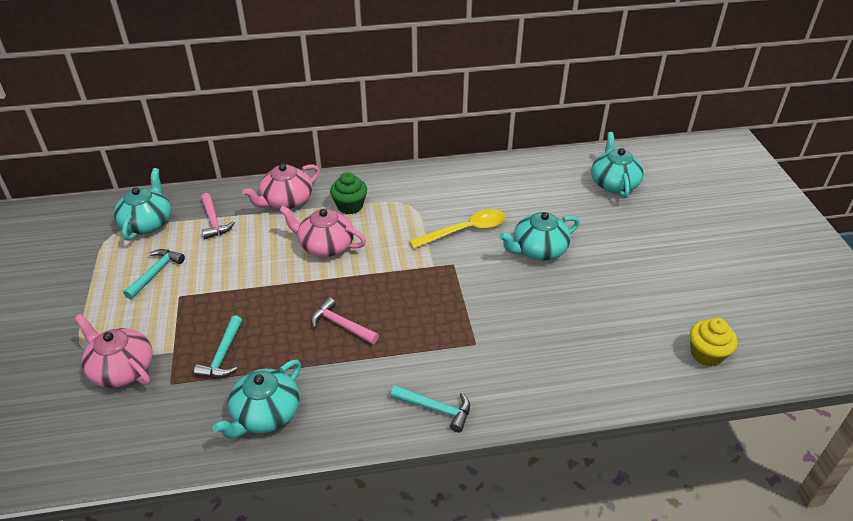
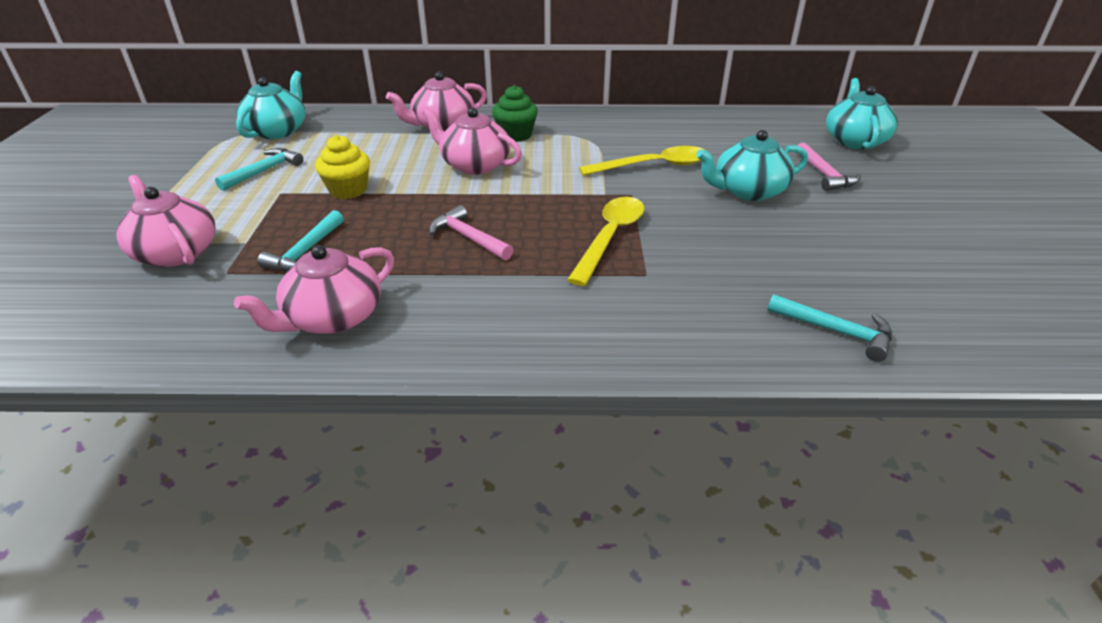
camera: 10 degrees right, 5 degrees down
pink hammer [201,193,235,239] -> pink hammer moved to [797,142,861,191]
turquoise teapot [213,360,301,439] -> pink teapot [234,245,394,334]
turquoise hammer [391,385,470,432] -> turquoise hammer moved to [767,294,892,362]
yellow cupcake [690,318,737,367] -> yellow cupcake moved to [315,135,370,199]
none -> yellow spoon [567,197,644,286]

